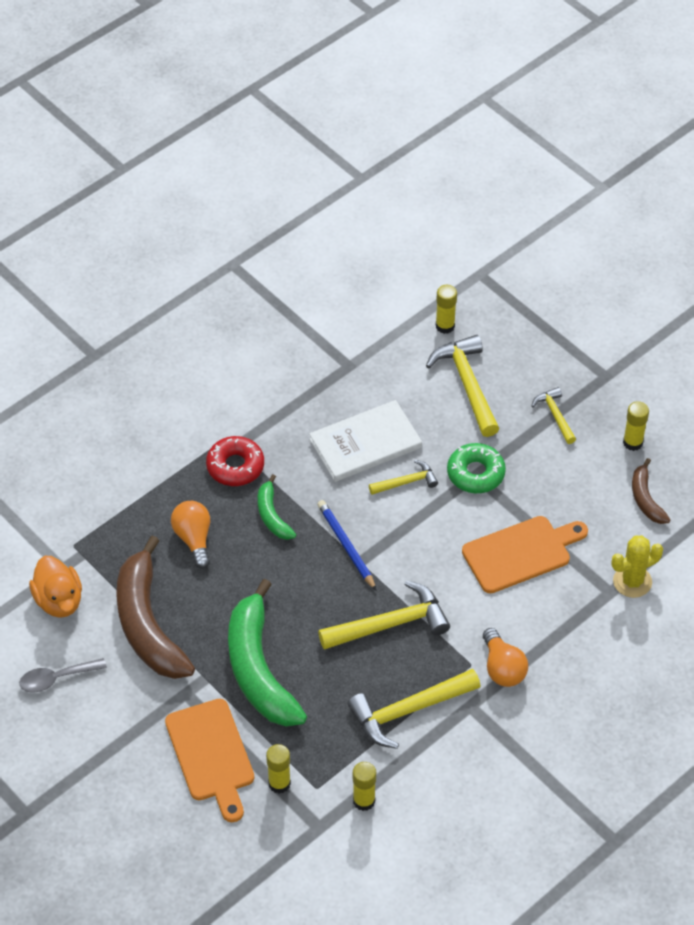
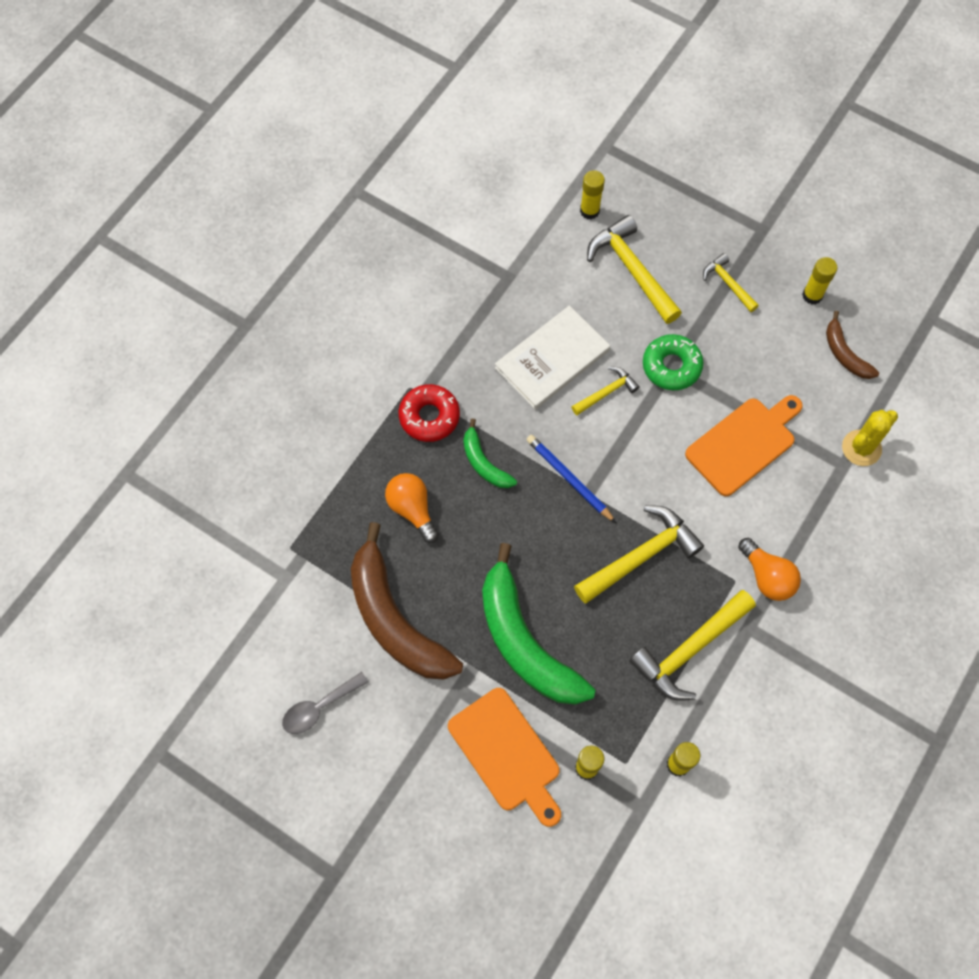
camera: 15 degrees left, 15 degrees up
orange duck [29,556,82,618] -> none

